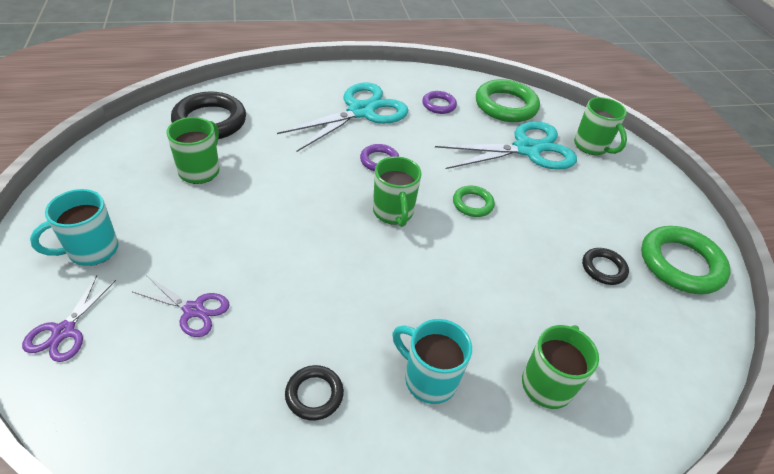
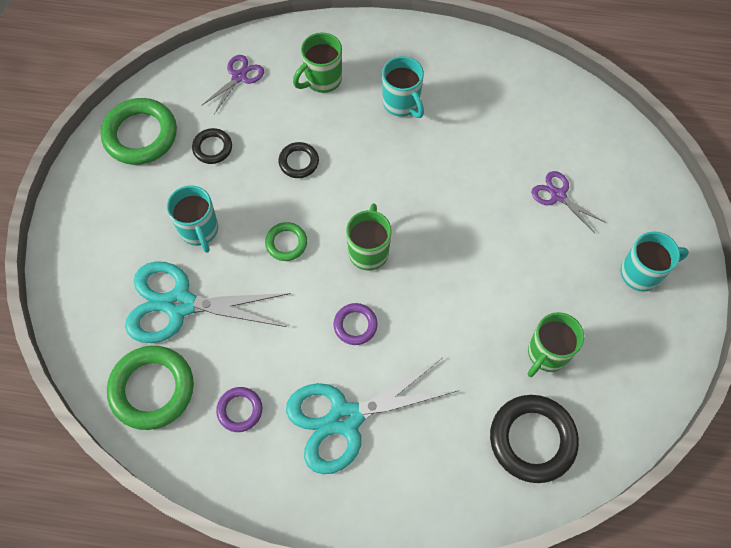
camera: 155 degrees left, 20 degrees up
purple scissors [22,275,116,362] -> purple scissors moved to [201,55,264,114]
black ring [285,365,344,421] -> black ring moved to [278,142,319,178]
green mug [574,97,627,155] -> none
none -> turquoise mug [167,185,218,253]

